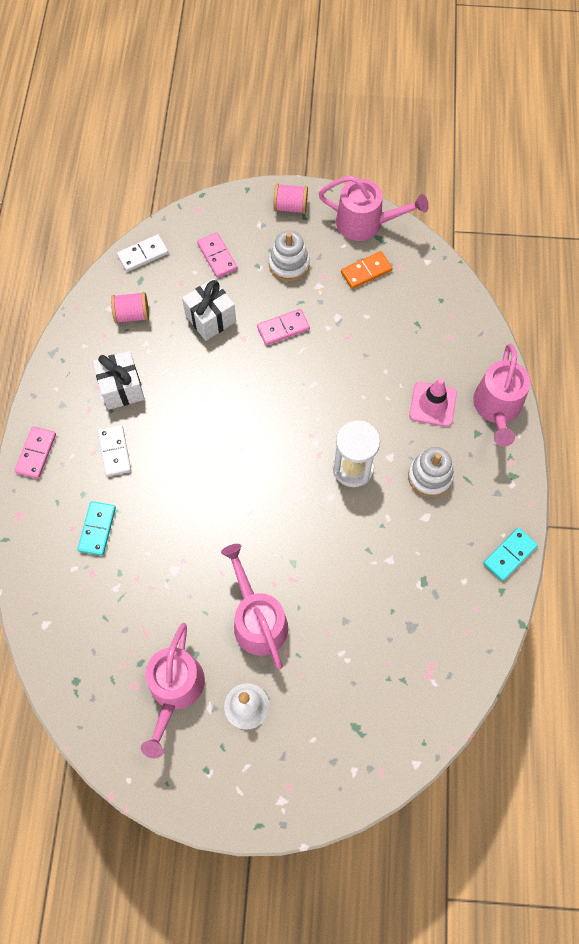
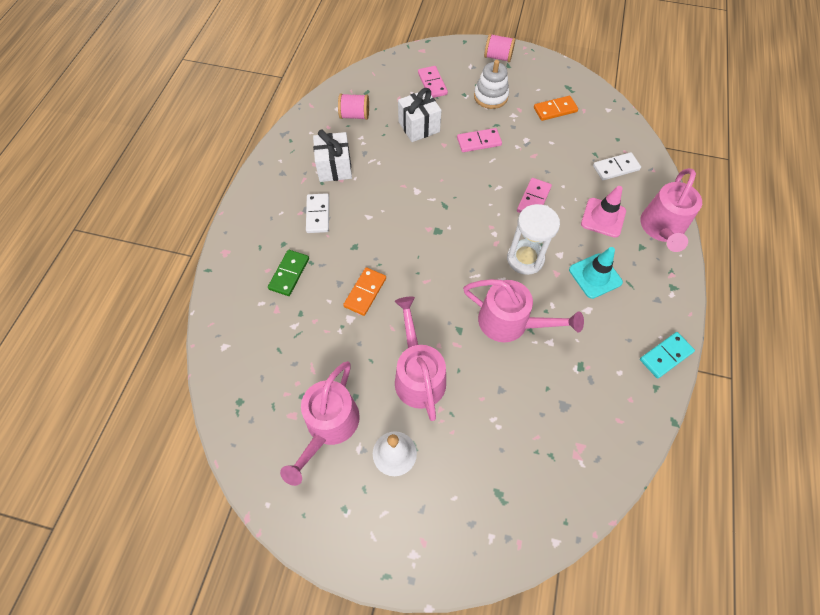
camera: 10 degrees right, 5 degrees down
pink domino [14,426,56,479] -> pink domino moved to [517,178,552,213]
turquoise domino [77,501,116,556] -> green domino [268,250,309,296]
white domino [117,234,168,272] -> white domino moved to [593,152,641,180]
pink watering can [318,175,429,241] -> pink watering can moved to [463,279,584,342]
white stacking toy [408,447,454,497] -> turquoise traffic cone [569,247,623,299]
none -> orange domino [343,267,386,316]

